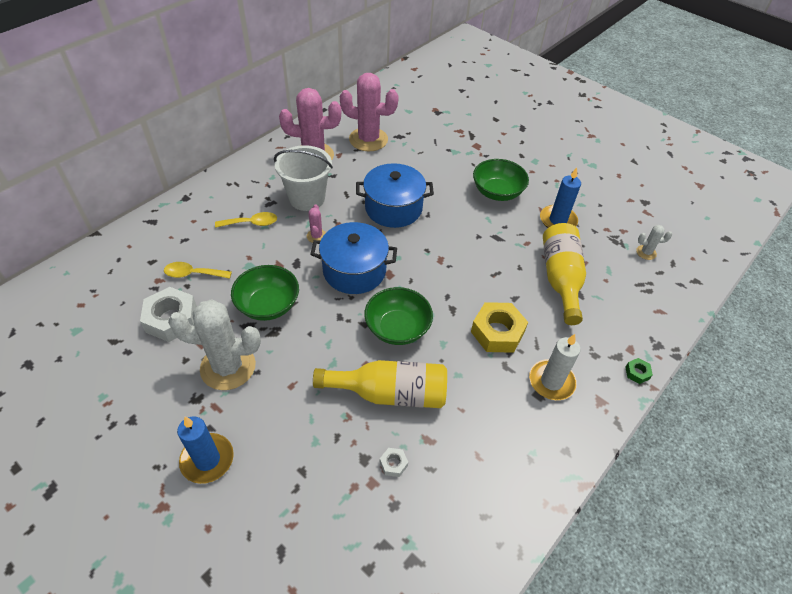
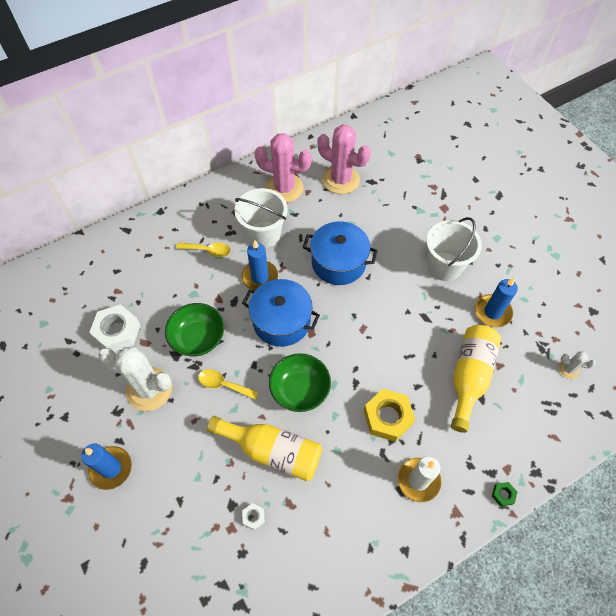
camera: 20 degrees right, 10 degrees up
yellow spoon [164,262,232,279] -> yellow spoon moved to [198,369,258,400]
pink cactus [307,205,326,243] -> blue candle [242,240,278,291]
green bowl [473,159,529,201] -> white bucket [426,217,482,281]

